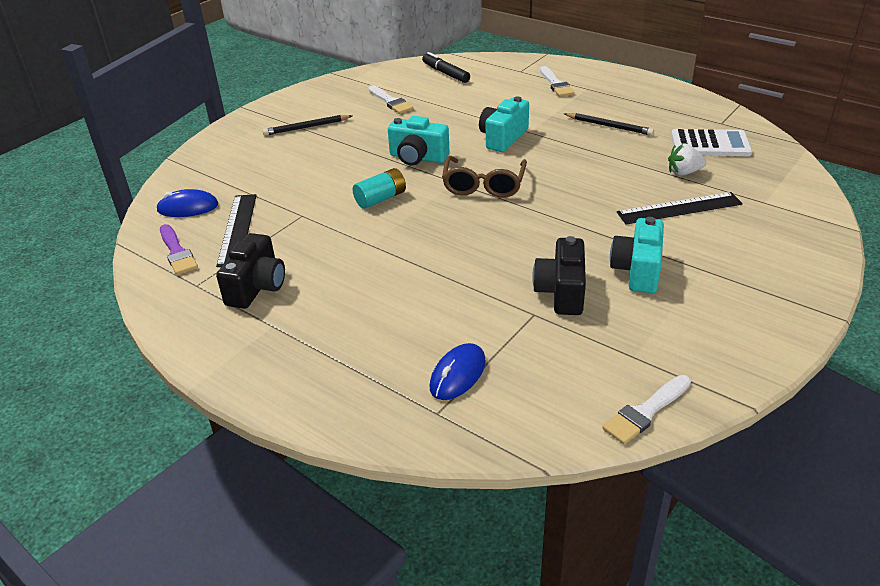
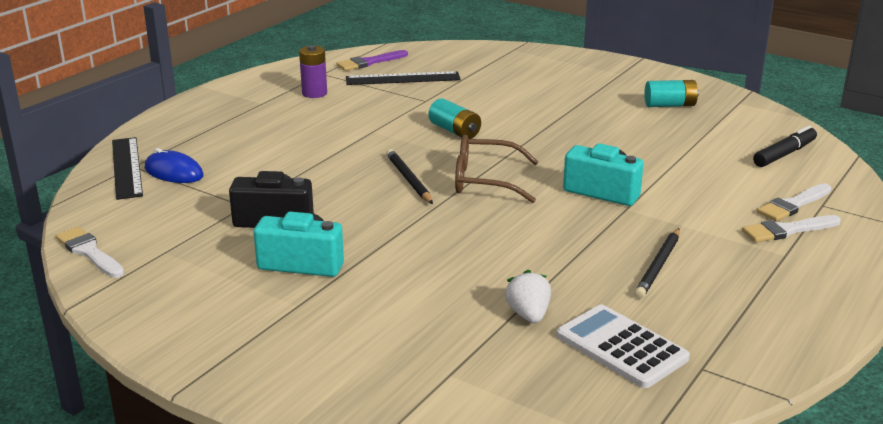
camera: 85 degrees right, 10 degrees down
blue mouse [156,189,219,217] -> none
black camera [216,233,285,309] -> purple battery [299,45,327,98]
black pencil [262,115,352,136] -> black pencil moved to [386,149,433,204]
white brush [369,85,414,114] -> white brush moved to [757,183,831,221]
turquoise camera [388,116,449,166] -> none
black ruler [617,192,743,225] -> black ruler moved to [112,137,143,200]
white calculator [671,129,752,156] -> white calculator turned 135 degrees clockwise [556,304,690,388]
none -> turquoise battery [644,80,699,107]

